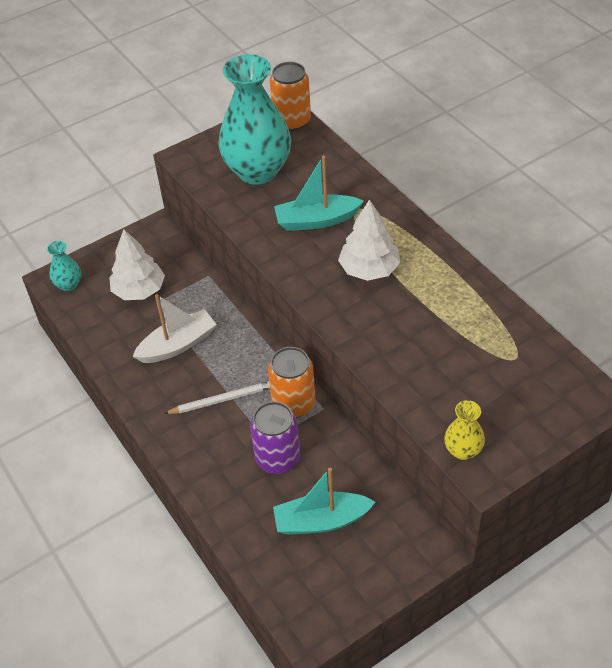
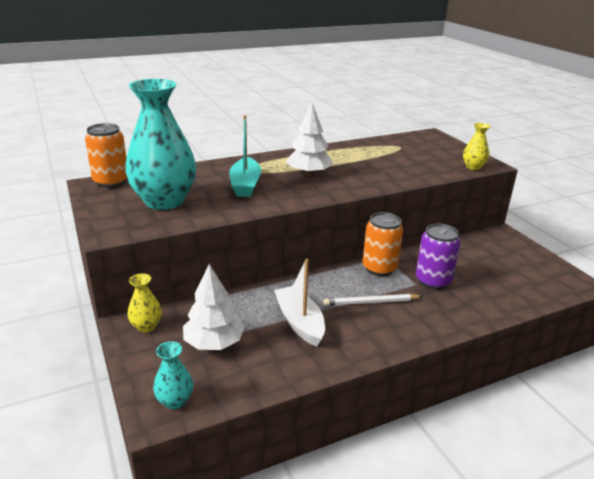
camera: 85 degrees left, 20 degrees down
white pencil [164,381,270,414] -> white pencil turned 90 degrees counterclockwise [323,294,423,306]
turquoise boat [273,468,375,535] -> none
none -> yellow vase [128,273,162,333]

